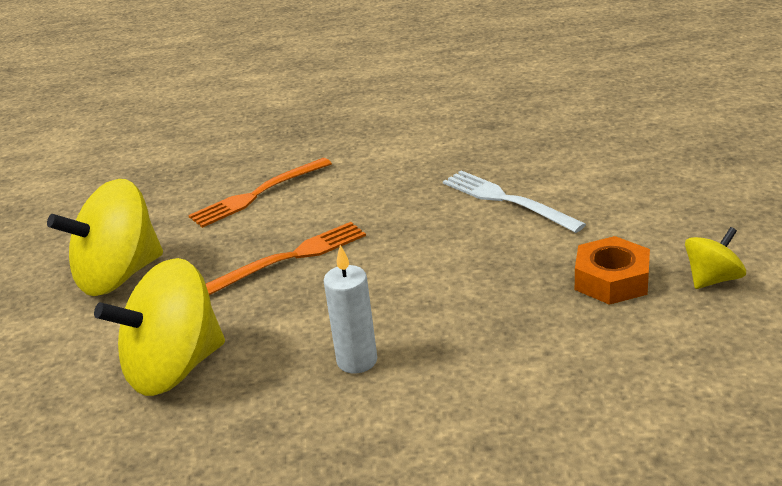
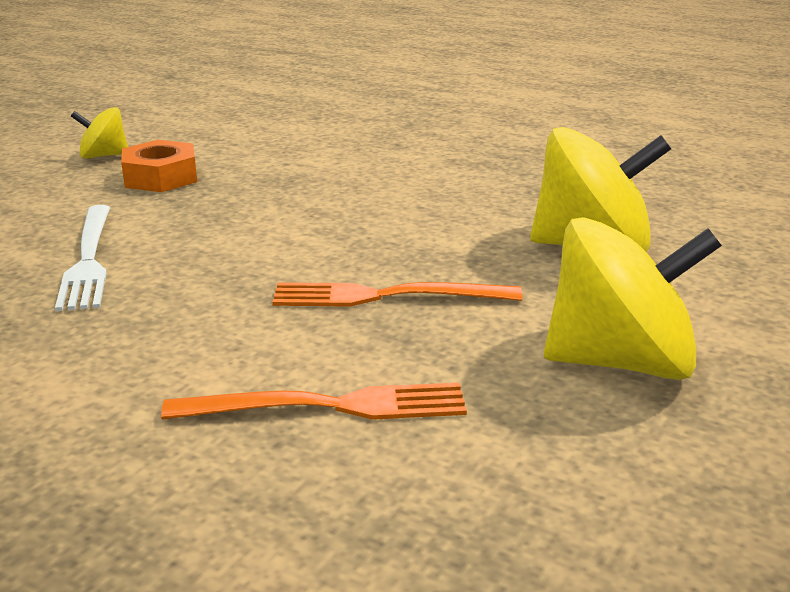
camera: 150 degrees left, 5 degrees down
white candle [323,245,377,374] -> none

